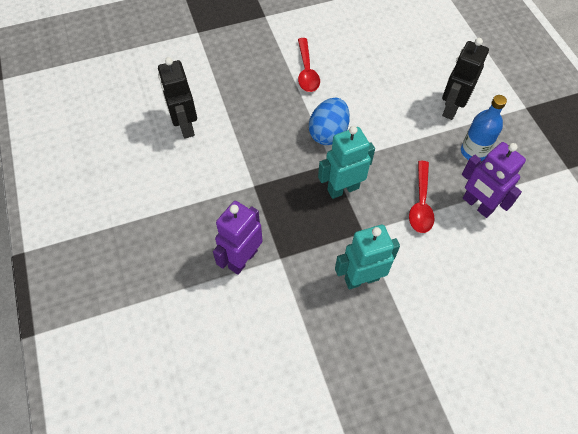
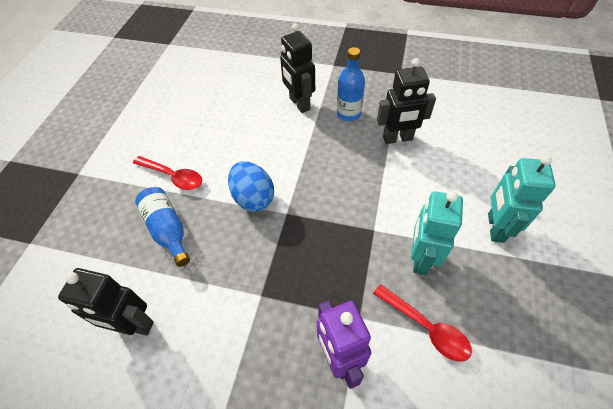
camera: 55 degrees left, 5 degrees down
turquoise robot [318,126,375,199] -> turquoise robot moved to [488,155,556,243]
red spoon [409,161,434,233] -> red spoon moved to [373,284,472,362]
purple robot [462,142,526,218] -> black robot [377,58,436,144]
none -> blue bottle [135,187,190,267]

